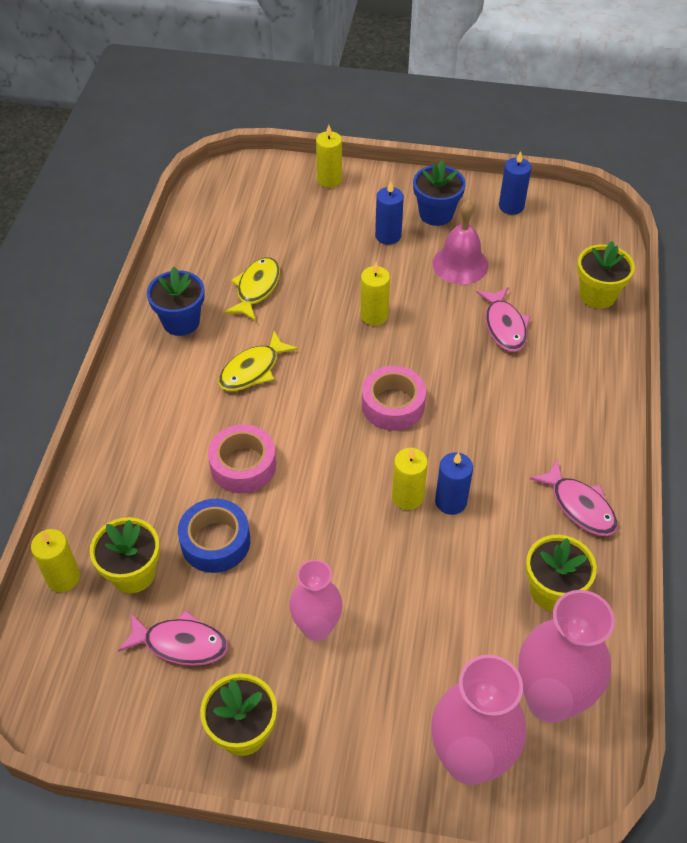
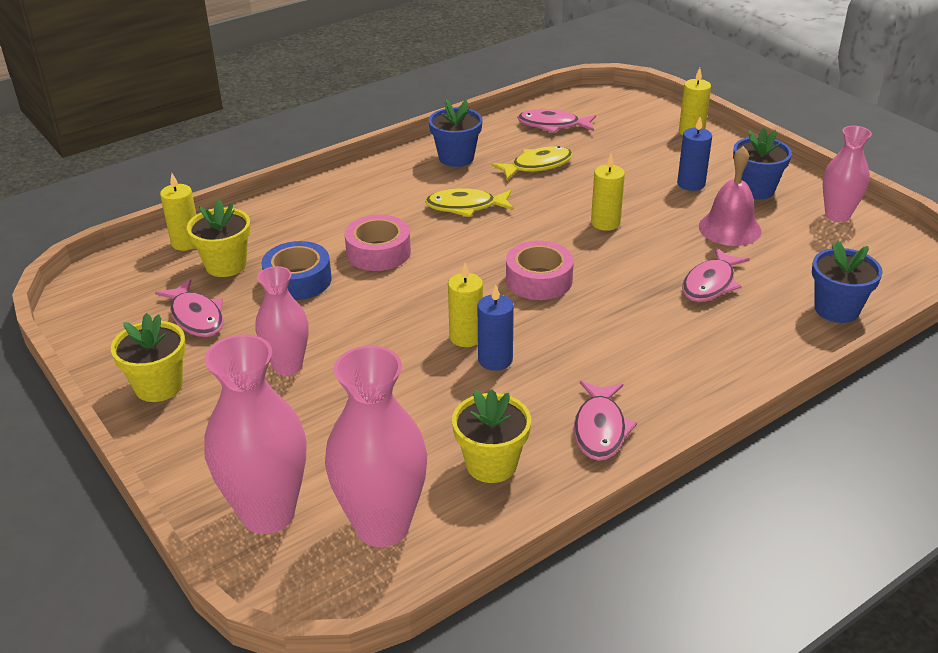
camera: 45 degrees right, 15 degrees down
blue candle [499,151,532,215] -> pink vase [823,126,872,222]
yellow flower pot [577,241,635,309] -> blue flower pot [812,240,883,323]
none -> pink fish [517,109,596,133]

